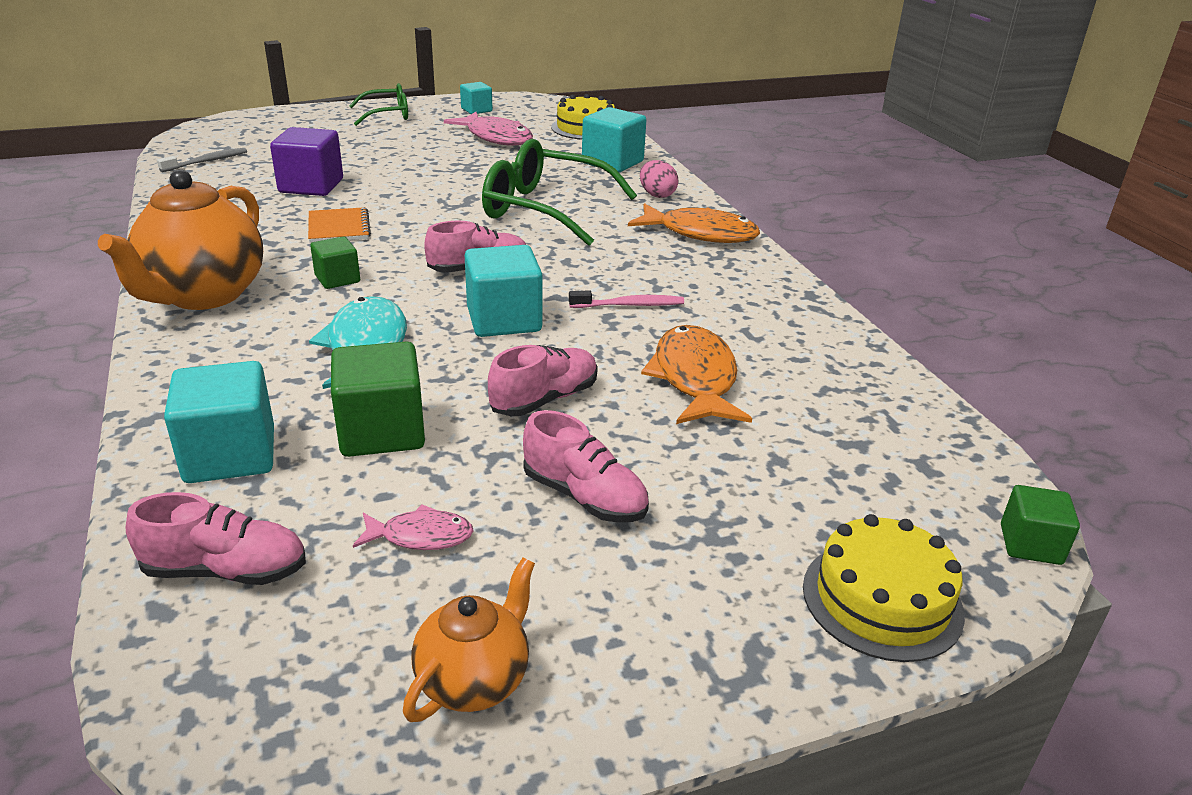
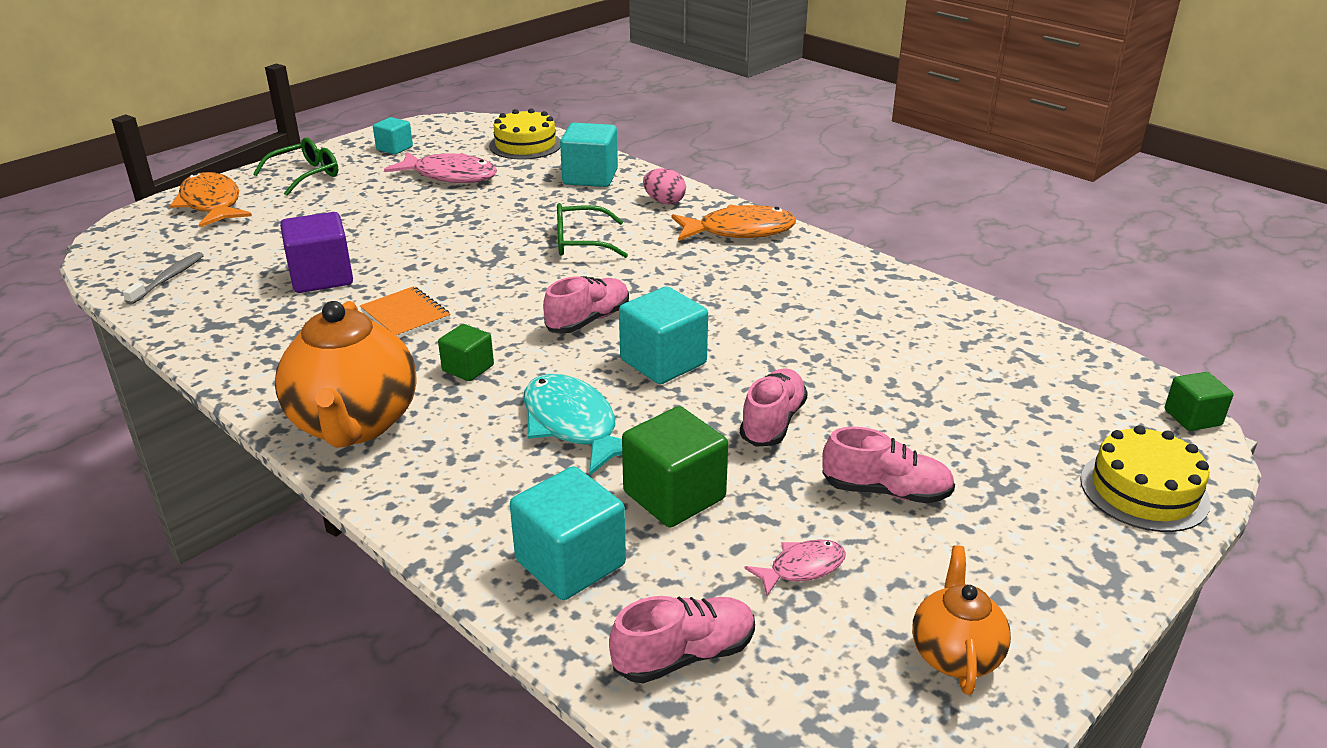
camera: 25 degrees left, 0 degrees up
green glasses [482,139,637,246] -> green glasses [557,203,628,258], size x0.58
pink toothbrush [569,290,684,308] -> none
orange fish [641,325,752,424] -> orange fish moved to [170,172,252,228]

